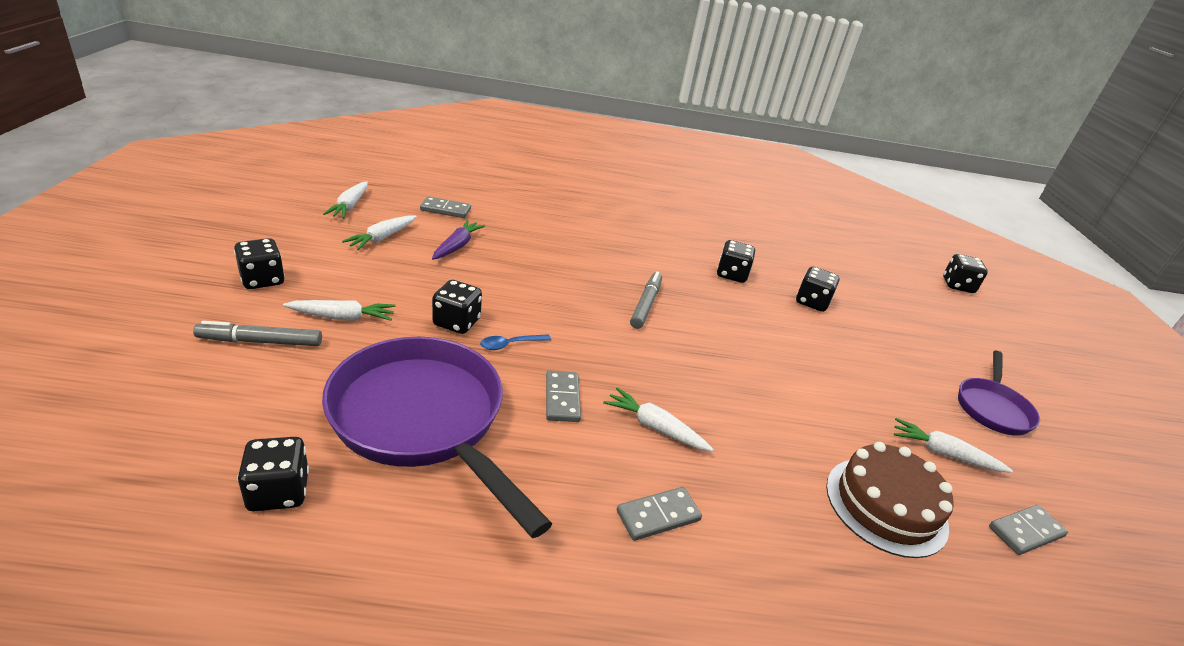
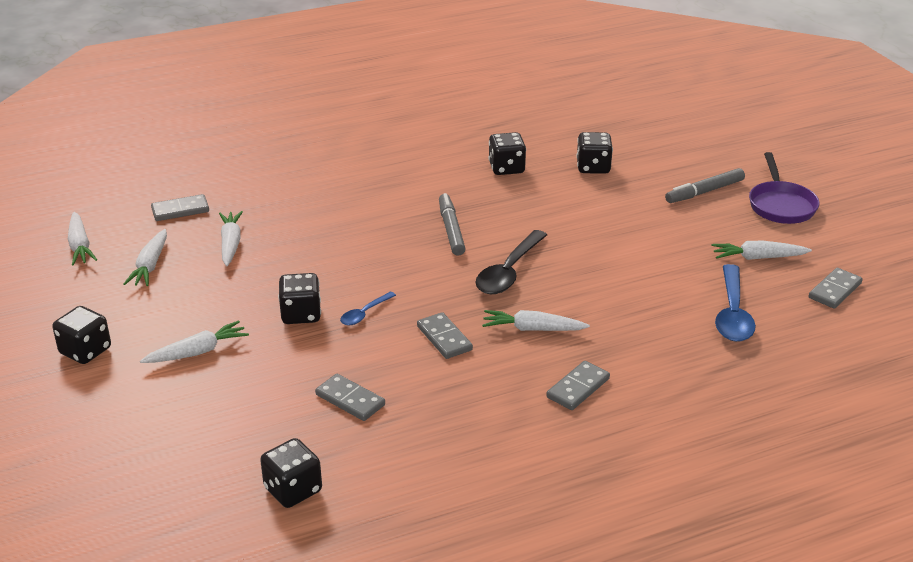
camera: 20 degrees left, 0 degrees up
grey marker [193,321,322,346] -> grey marker moved to [665,168,745,203]
purple pan [322,337,553,538] -> grey domino [315,374,385,421]
purple carrot [432,220,485,260] -> white carrot [219,211,243,266]
brown cake [826,442,954,558] -> blue spoon [715,264,756,342]
black dice [943,254,988,293] -> none
none -> black spoon [475,230,547,294]

